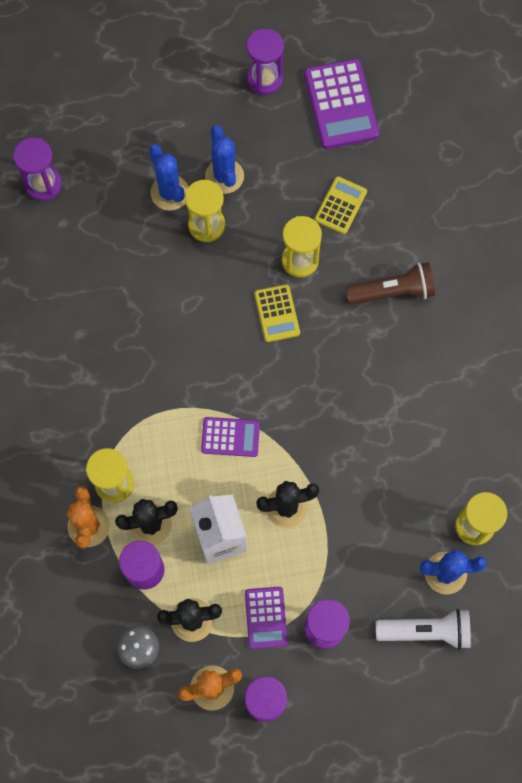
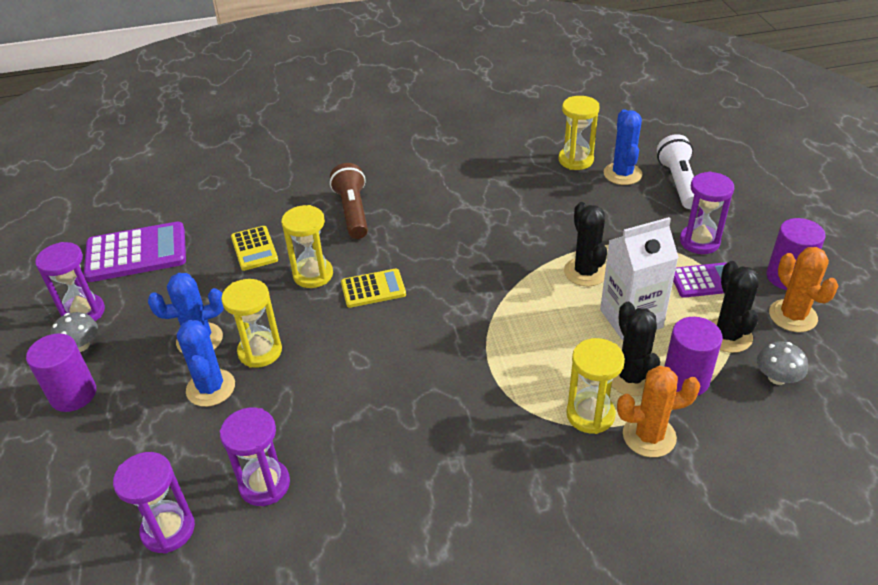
camera: 90 degrees left, 30 degrees down
blue cactus [149,144,189,211] -> blue cactus turned 75 degrees counterclockwise [177,320,235,407]
purple calculator [201,417,260,457] -> none
yellow calculator [315,176,367,234] -> yellow calculator turned 135 degrees counterclockwise [231,226,278,271]
none -> purple cylinder [26,333,96,412]
none -> grey mushroom [50,312,98,352]
none -> purple hourglass [220,408,290,506]

